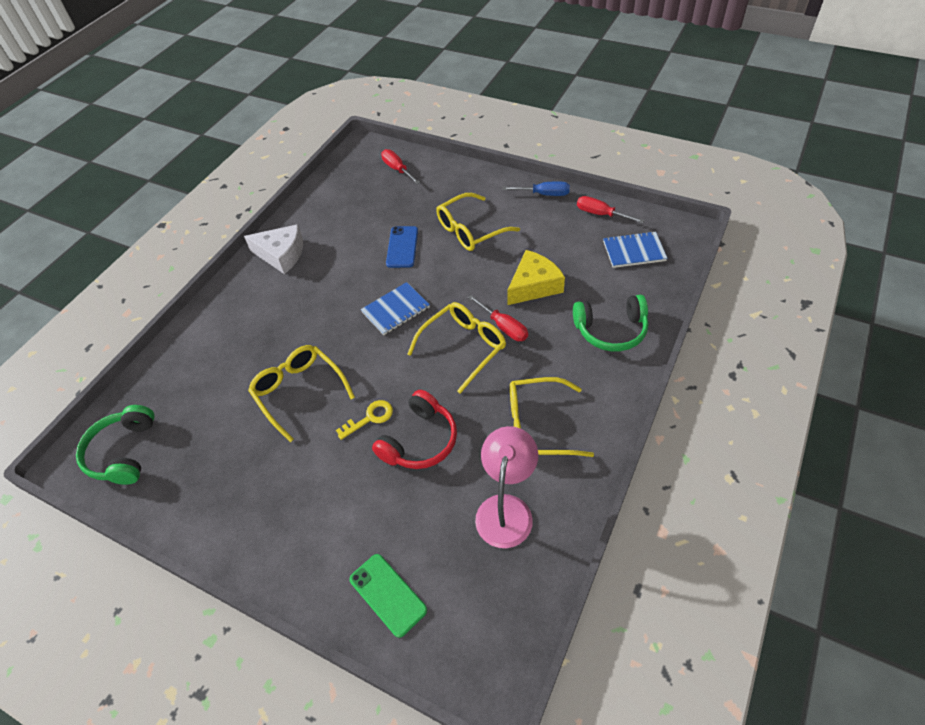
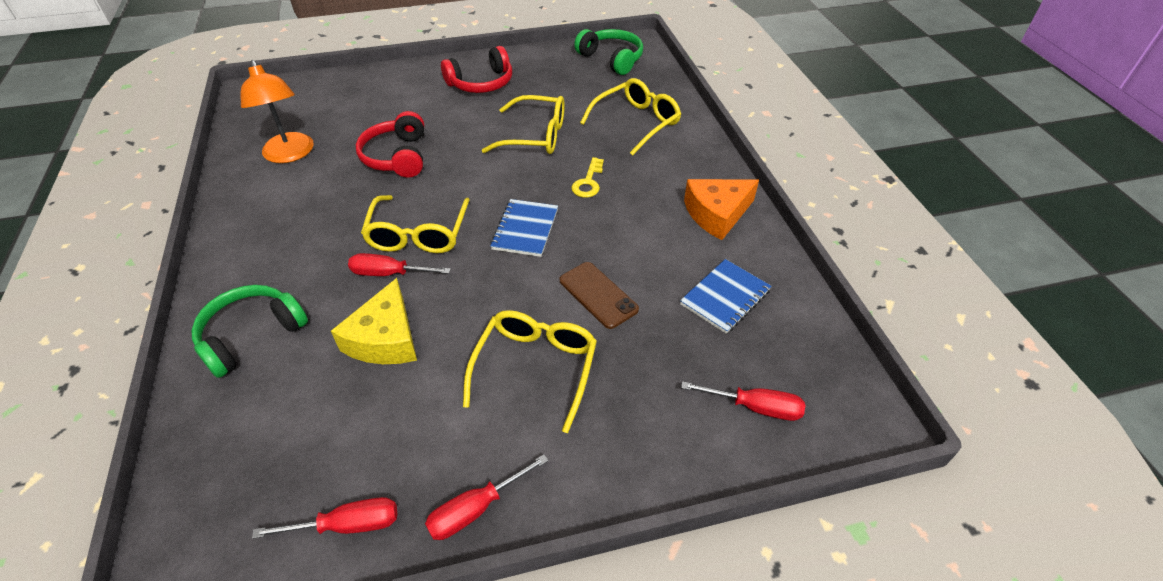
camera: 135 degrees right, 5 degrees down
white cheese [244,224,303,274] -> orange cheese [684,179,759,240]
yellow key [336,400,393,440] -> yellow key moved to [571,157,604,198]
green phone [349,554,427,638] -> none
blue phone [386,226,418,268] -> brown phone [560,262,639,329]
pink lamp [475,426,538,548] -> orange lamp [241,60,314,163]
blue screwdriver [502,182,570,196] -> red screwdriver [425,454,549,540]
yellow glasses [510,377,594,457] -> yellow glasses moved to [580,78,681,156]
blue notebook [603,231,667,268] -> blue notebook moved to [680,259,772,334]
none -> red headphones [441,46,512,93]

